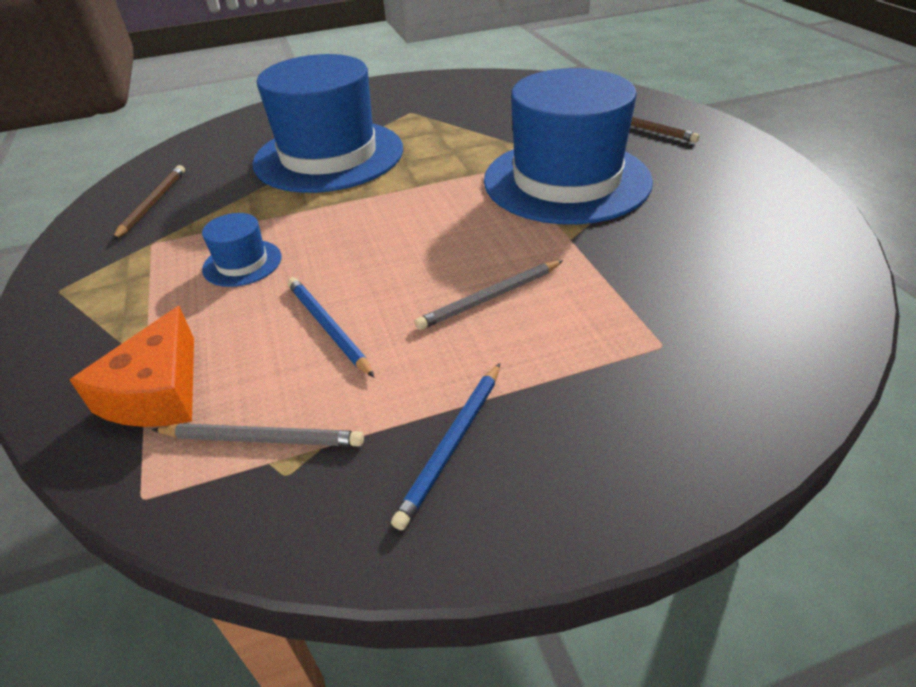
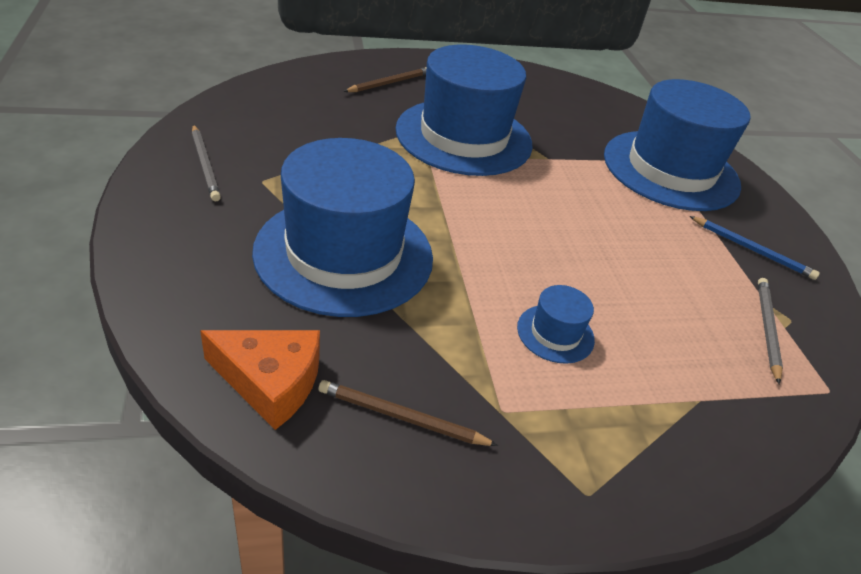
camera: 90 degrees left, 0 degrees up
orange cheese [70,306,194,427] -> orange cheese moved to [200,330,320,430]
blue pencil [287,277,375,378] -> none
grey pencil [415,261,563,330] -> grey pencil moved to [192,125,221,201]
none -> blue hat [604,79,751,211]

